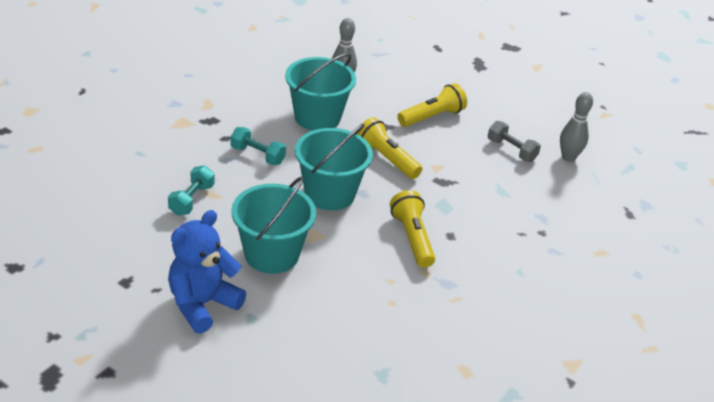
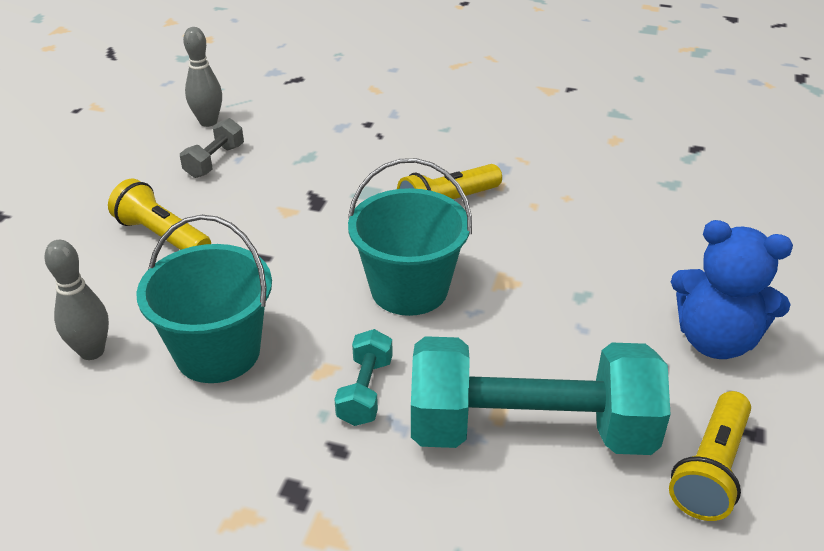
camera: 105 degrees left, 0 degrees up
turquoise dumbbell [168,165,215,216] -> turquoise dumbbell [411,336,671,455], size x2.34
turquoise bucket [231,176,316,274] -> none
yellow flashlight [357,117,422,179] -> yellow flashlight moved to [669,391,751,521]

